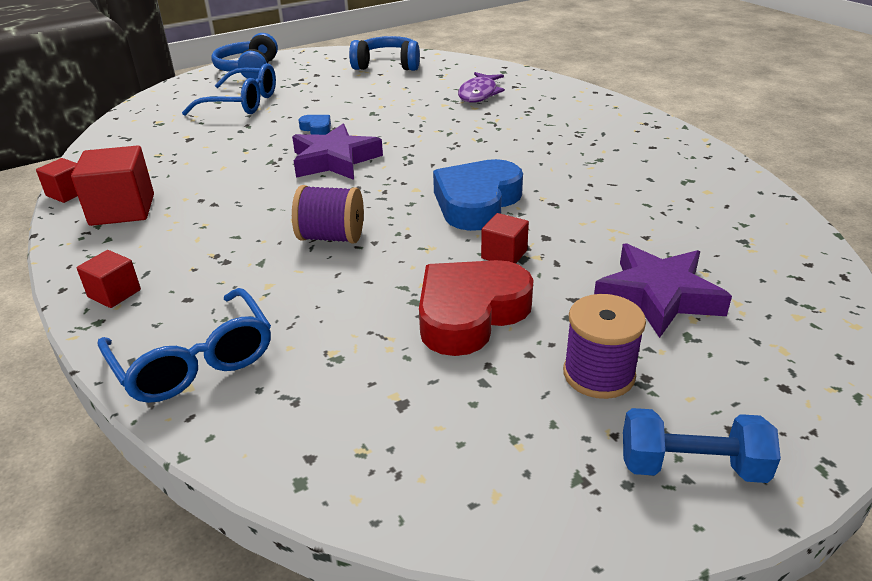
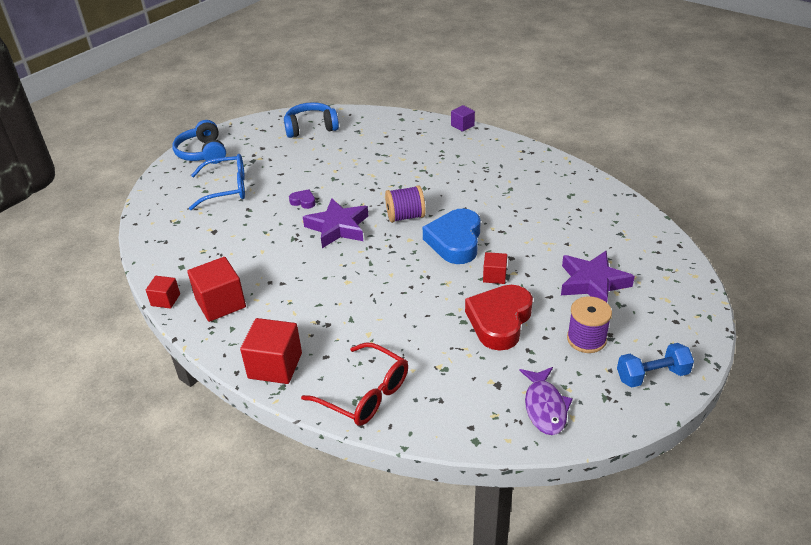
camera: 20 degrees left, 5 degrees up
red cube [77,250,141,308] -> red cube [240,318,302,384], size x1.78
blue glasses [98,288,271,403] -> red glasses [301,342,408,426]
purple spool [292,185,364,243] -> purple spool moved to [385,185,426,223]
blue heart [298,115,331,135] -> purple heart [289,189,315,209]
purple fish [458,72,505,103] -> purple fish moved to [519,367,573,435]
none -> purple cube [451,105,475,132]

